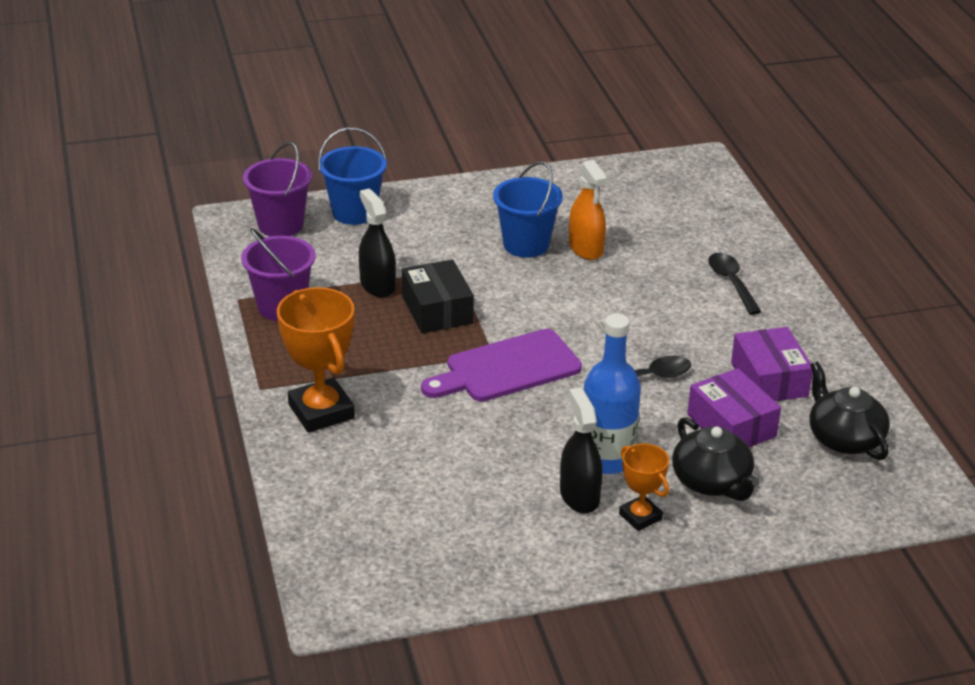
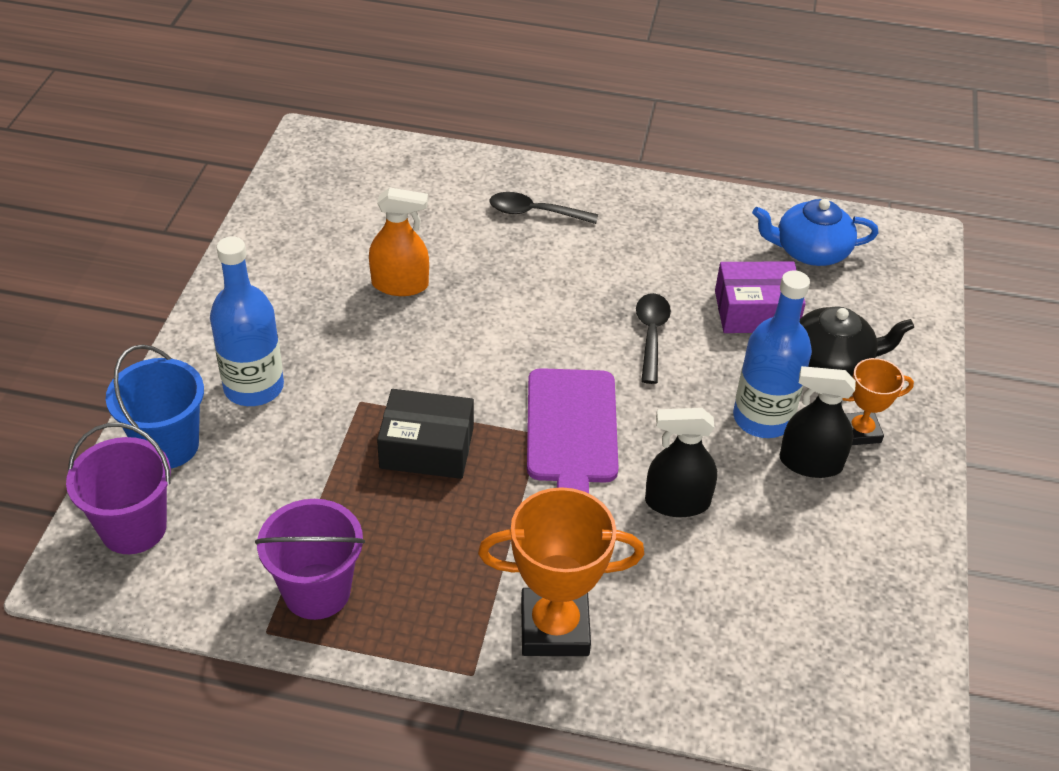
camera: 65 degrees left, 10 degrees up
black spray bottle [359,188,396,297] -> black spray bottle moved to [645,408,717,517]
blue bucket [493,161,563,258] -> none
purple box [731,327,813,401] -> none
black teapot [809,362,890,460] -> blue teapot [752,199,878,266]
none -> blue bottle [210,237,284,406]

